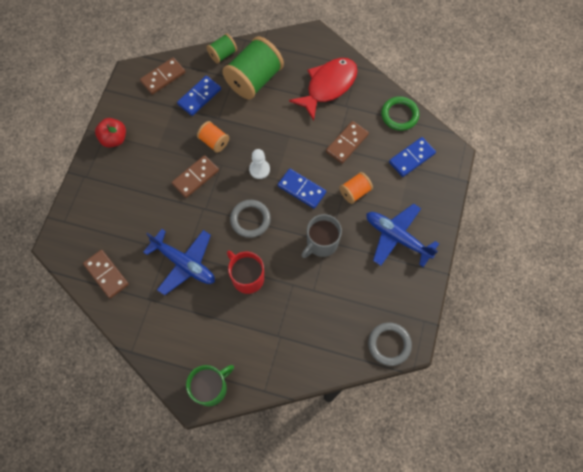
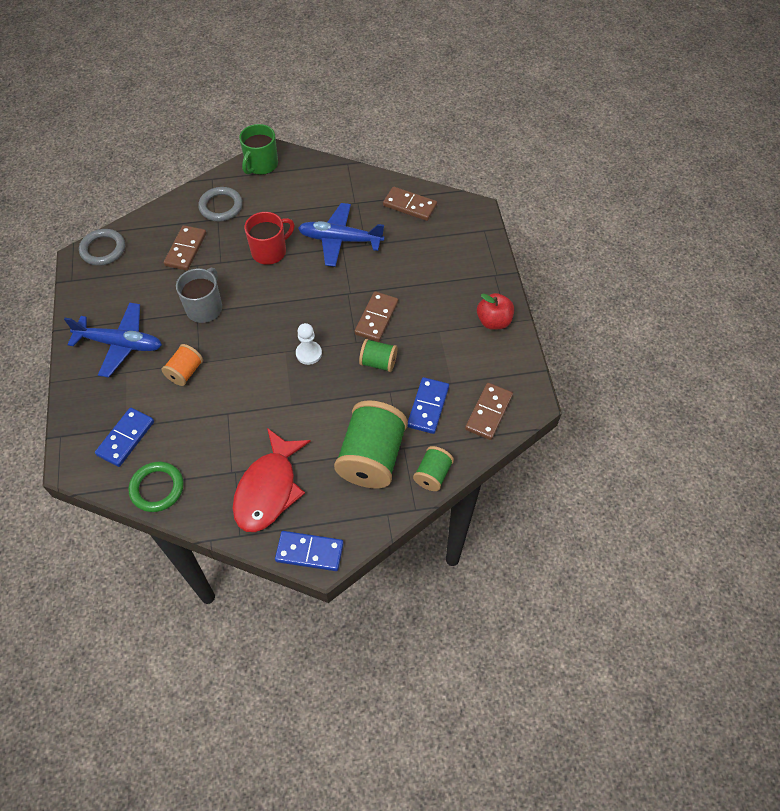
camera: 155 degrees right, 10 degrees down
orange spool [197,121,229,153] -> green spool [359,339,398,372]
red mug [227,251,264,294] -> red mug turned 60 degrees counterclockwise [245,212,295,265]
grey ring [230,200,271,238] -> grey ring moved to [198,187,243,221]
blue domino [278,169,326,209] -> blue domino moved to [275,531,344,571]
brown domino [326,121,369,164] -> brown domino moved to [164,225,206,271]

